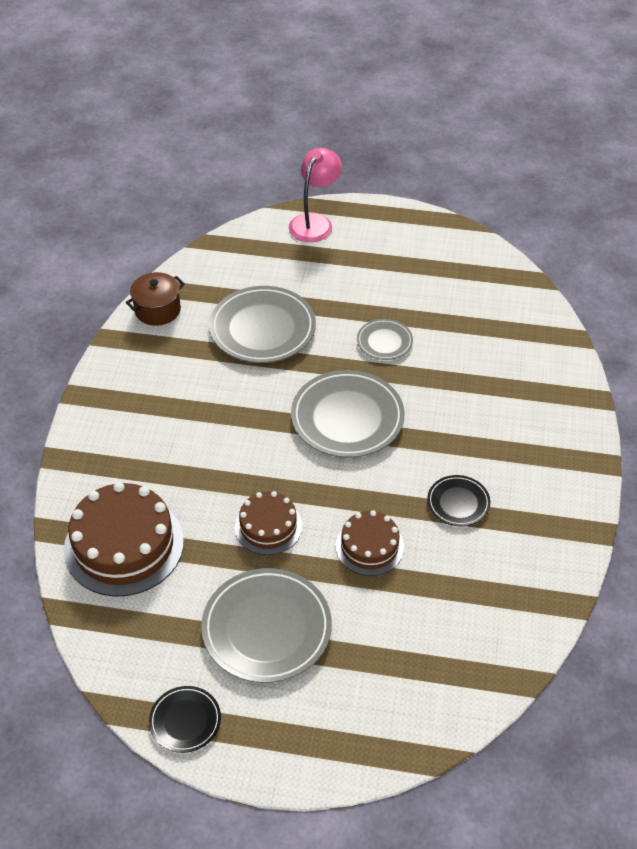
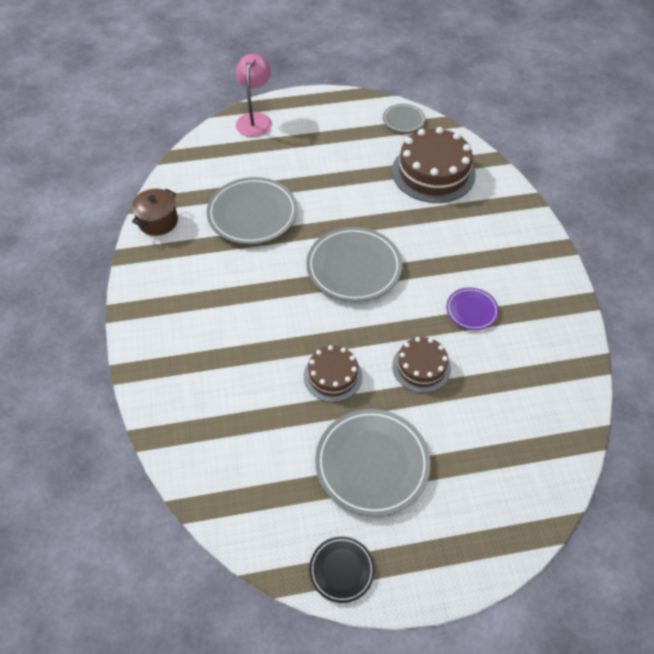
camera: 20 degrees left, 5 degrees up
brown cake [64,482,184,597] -> brown cake moved to [392,127,476,203]
grey plate [357,319,413,360] -> grey plate moved to [383,104,425,132]
black plate [427,475,490,526] -> purple plate [446,288,499,330]

